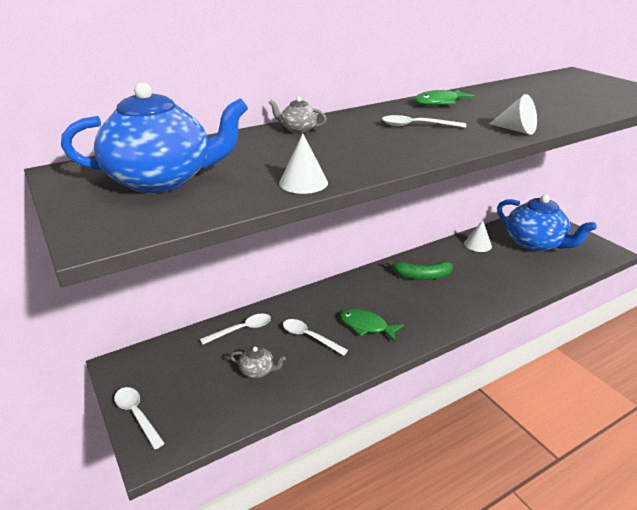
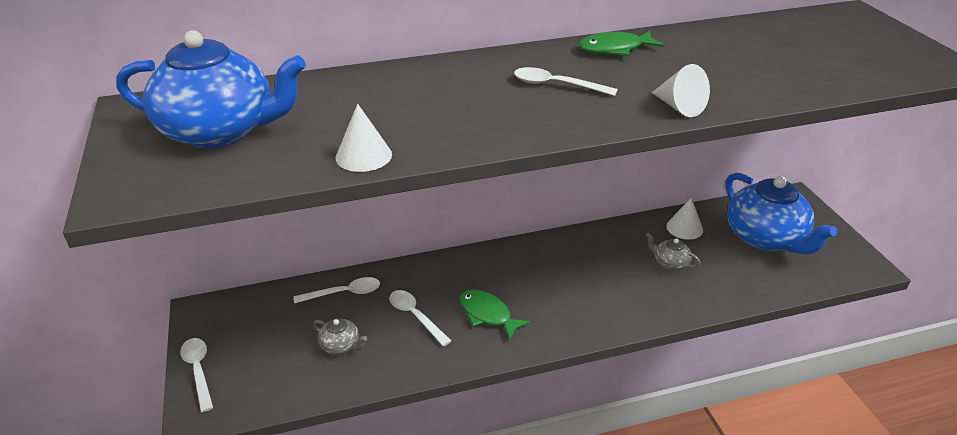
camera: 15 degrees right, 5 degrees up
grey teapot [269,96,327,133] -> grey teapot moved to [646,232,701,270]
green banana [386,260,453,280] -> none

